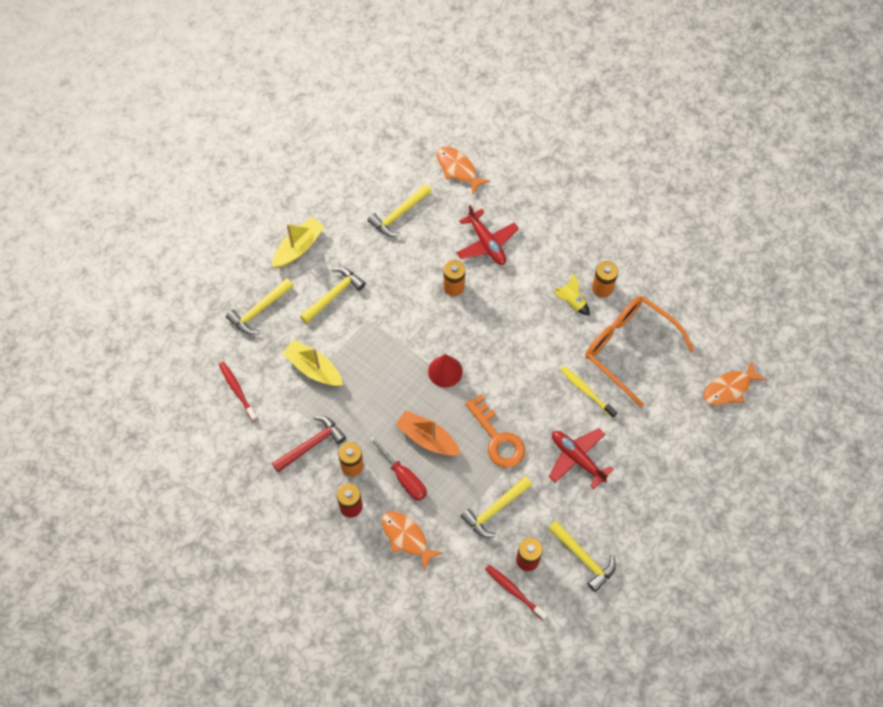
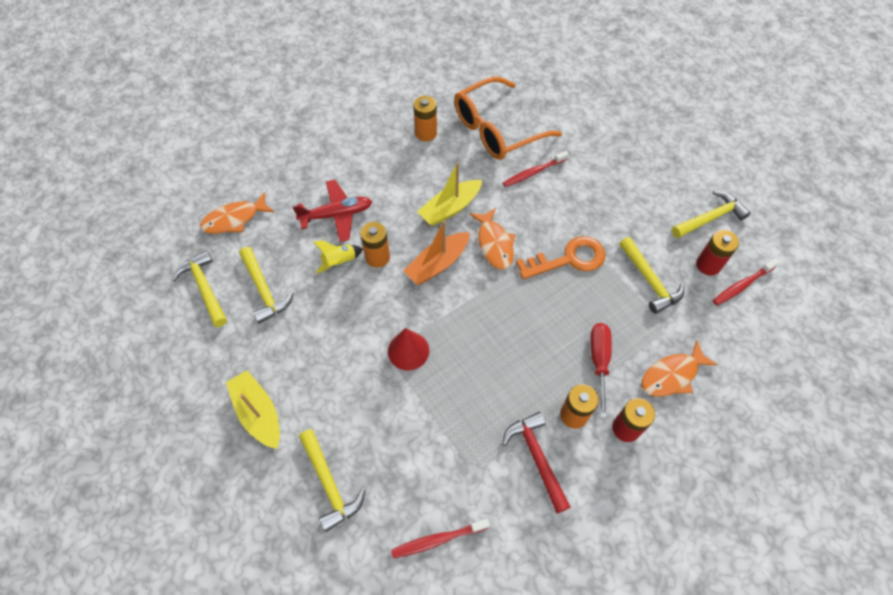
camera: 75 degrees left, 5 degrees down
yellow boat [283,340,343,386] -> yellow boat moved to [417,162,482,226]
yellow hammer [300,267,366,324] -> yellow hammer moved to [172,250,227,327]
red screwdriver [369,436,427,501] -> red screwdriver turned 60 degrees counterclockwise [590,323,612,418]
orange boat [396,410,461,456] -> orange boat moved to [404,220,470,285]
red cone [428,354,463,387] -> red cone moved to [388,328,429,370]
red plane [549,428,614,489] -> none
yellow rocket [554,274,590,316] -> yellow rocket moved to [313,241,363,274]
yellow toothbrush [561,366,617,418] -> red toothbrush [503,151,569,187]
orange fish [703,360,766,405] -> orange fish moved to [470,208,515,269]

